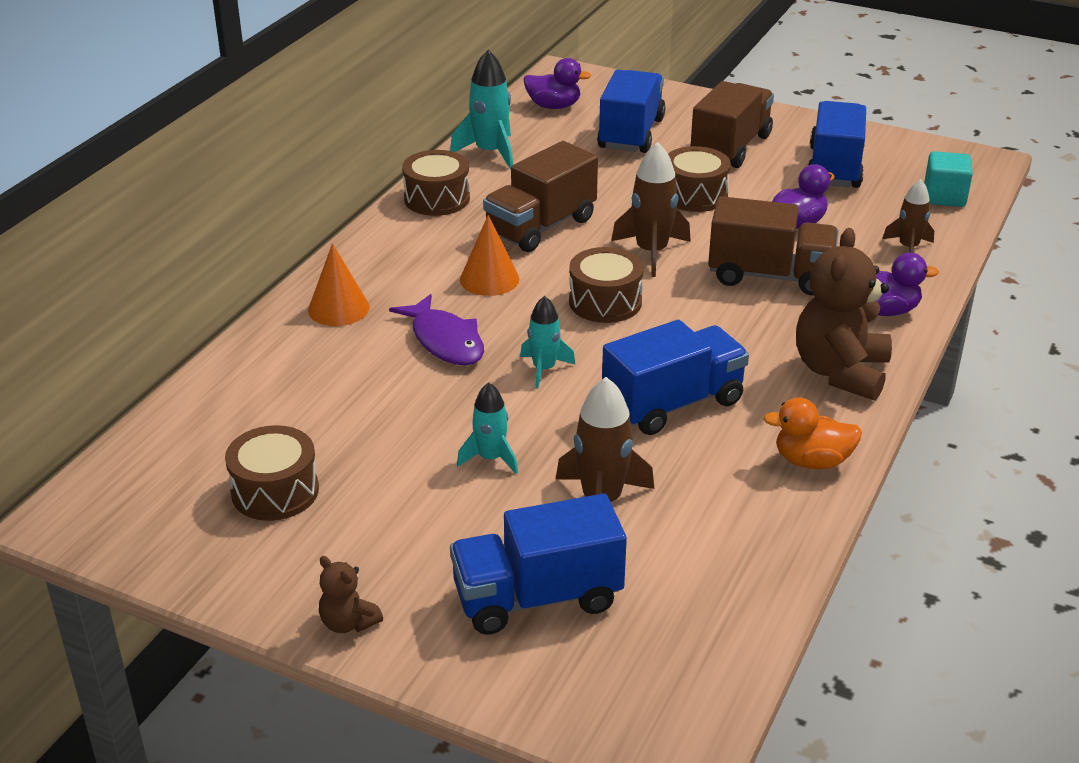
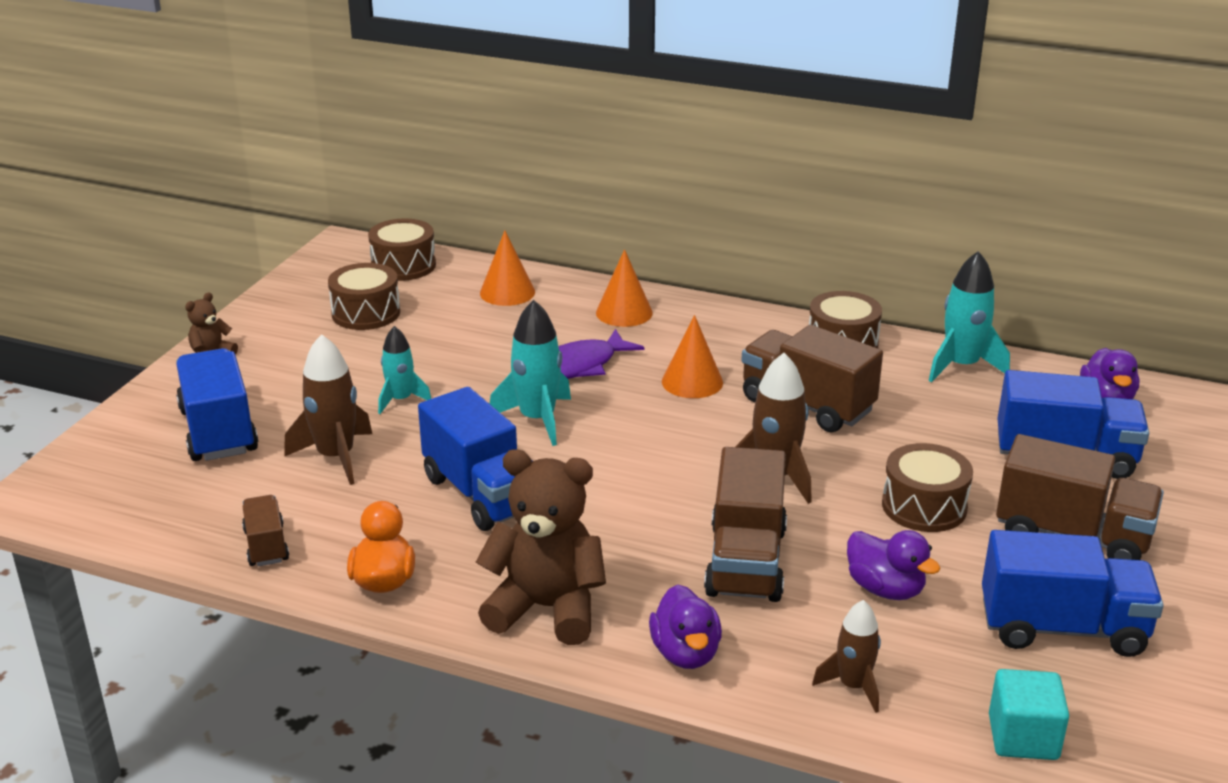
camera: 85 degrees right, 5 degrees down
turquoise rocket [520,296,576,388] -> turquoise rocket [490,300,571,446], size x1.57
brown drum [569,247,644,323] -> brown drum moved to [368,219,436,281]
none -> brown truck [242,495,289,566]
none -> orange cone [480,230,535,306]

